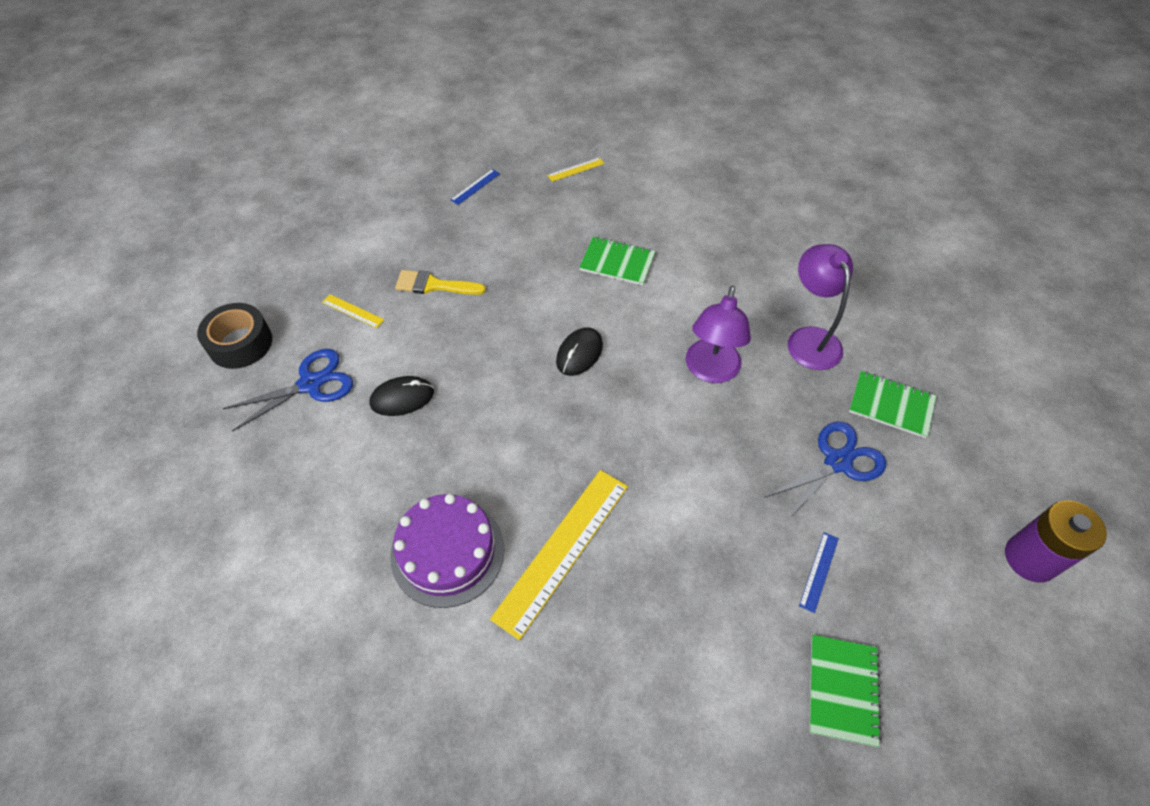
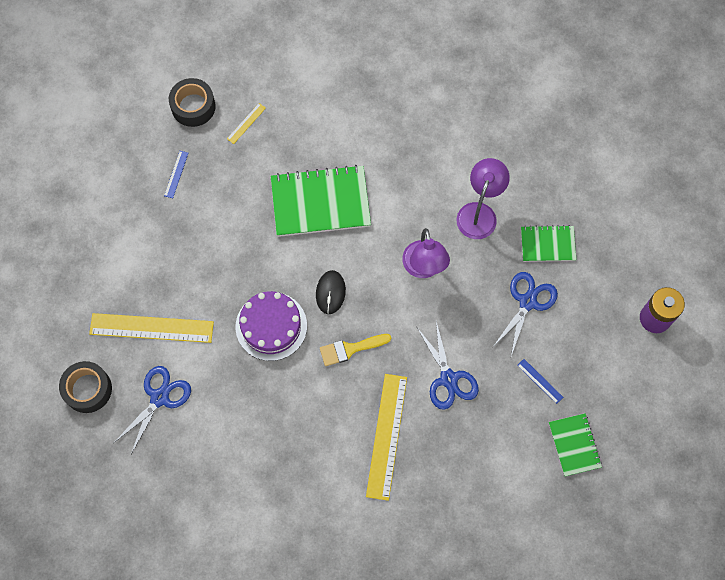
camera: 25 degrees left, 15 degrees up
yellow ruler [322,294,384,328] -> yellow ruler [89,313,214,343], size x2.27
black mouse [369,376,434,416] -> none
purple cake [390,494,505,608] -> purple cake moved to [235,291,307,361]
yellow brush [395,270,486,295] -> yellow brush moved to [320,334,391,366]
green notebook [579,237,655,285] -> green notebook [271,165,371,237], size x1.79
purple lamp [788,244,853,370] -> purple lamp turned 60 degrees clockwise [457,158,510,239]
blue ruler [799,532,839,613] -> blue ruler turned 45 degrees counterclockwise [517,359,563,404]
none -> black tape [169,78,216,127]
none -> blue scissors [417,321,479,410]

